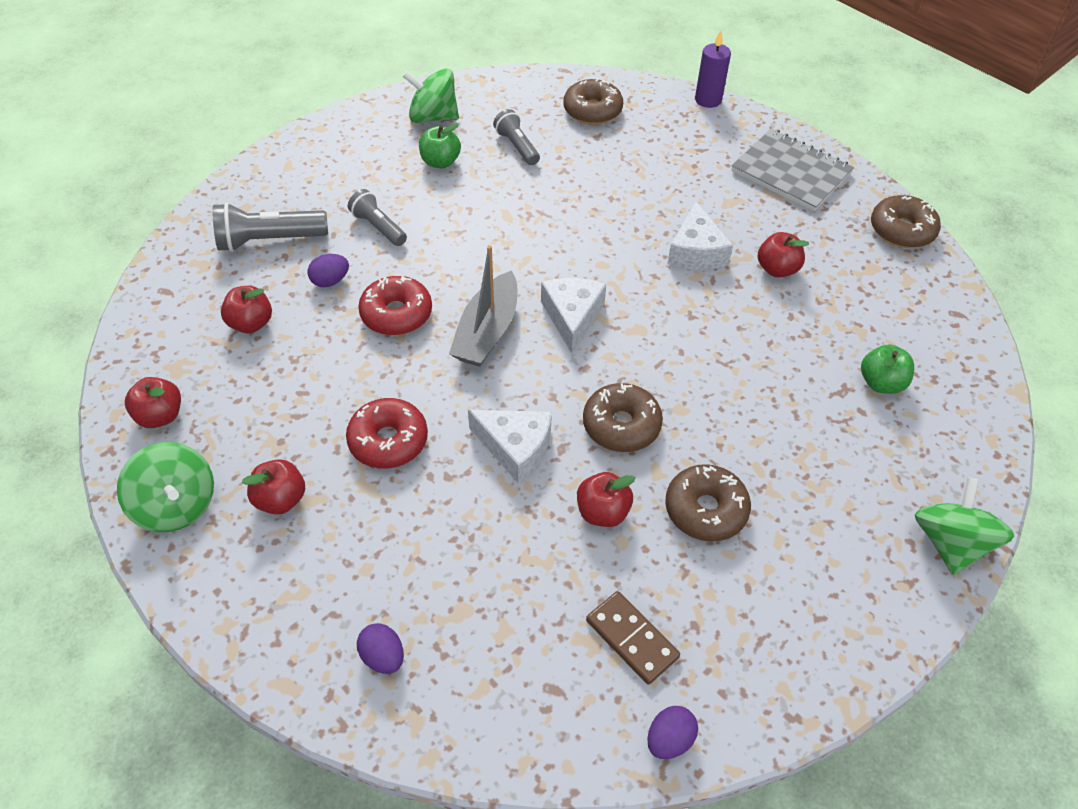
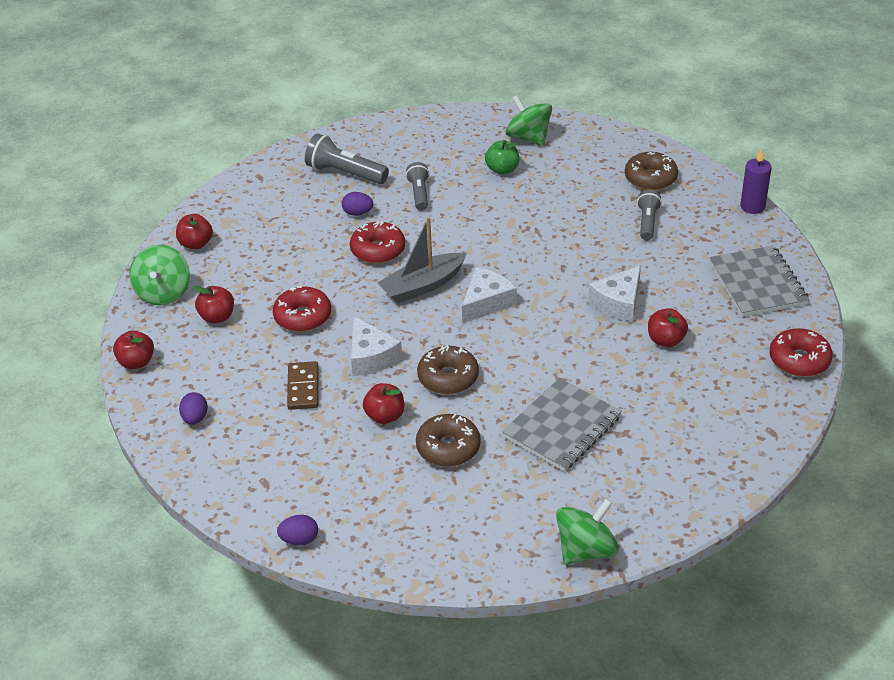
camera: 40 degrees right, 10 degrees down
red apple [221,286,272,333] -> red apple moved to [113,330,154,369]
grey flashlight [493,109,540,165] -> grey flashlight moved to [637,190,662,240]
brown domino [586,591,680,685] -> brown domino moved to [287,361,318,410]
green apple [861,344,914,393] -> none
brown donut [871,195,941,248] -> red donut [770,328,833,377]
none -> grey notebook [502,378,622,472]

